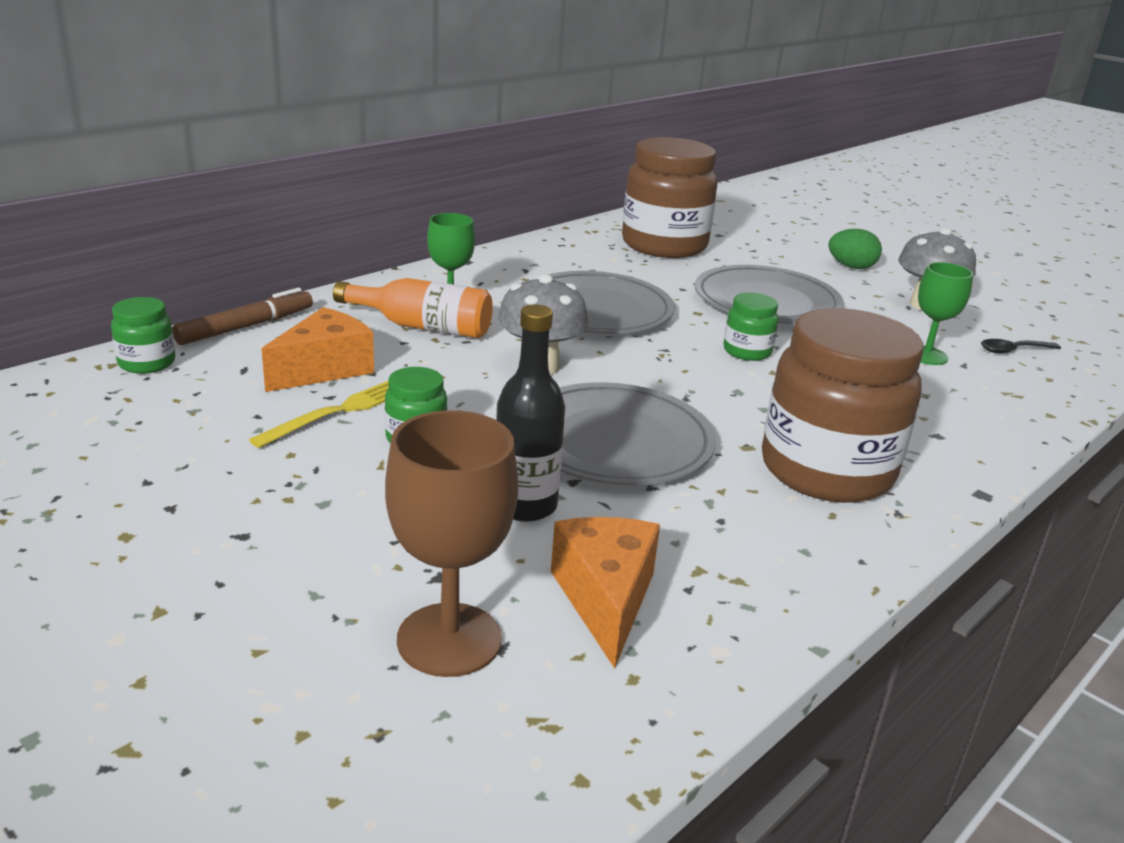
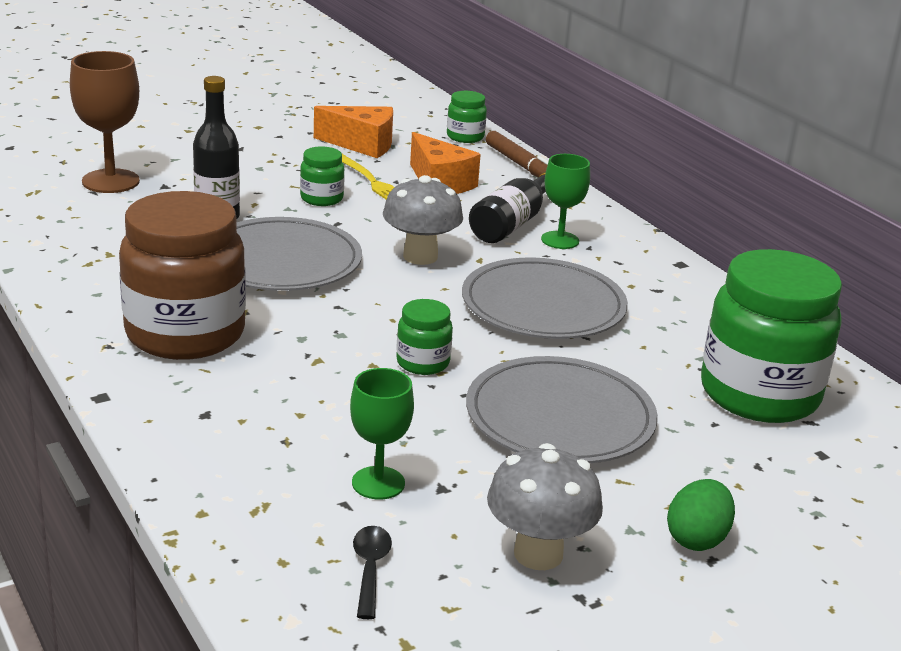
camera: 105 degrees right, 0 degrees up
orange bottle [333,278,493,338] -> black bottle [469,171,546,243]
orange cheese [551,517,660,668] -> orange cheese moved to [314,106,393,158]
brown jar [622,137,717,258] -> green jar [701,249,842,423]

